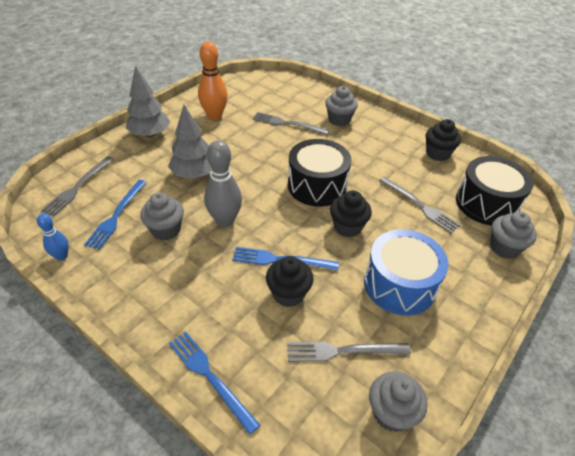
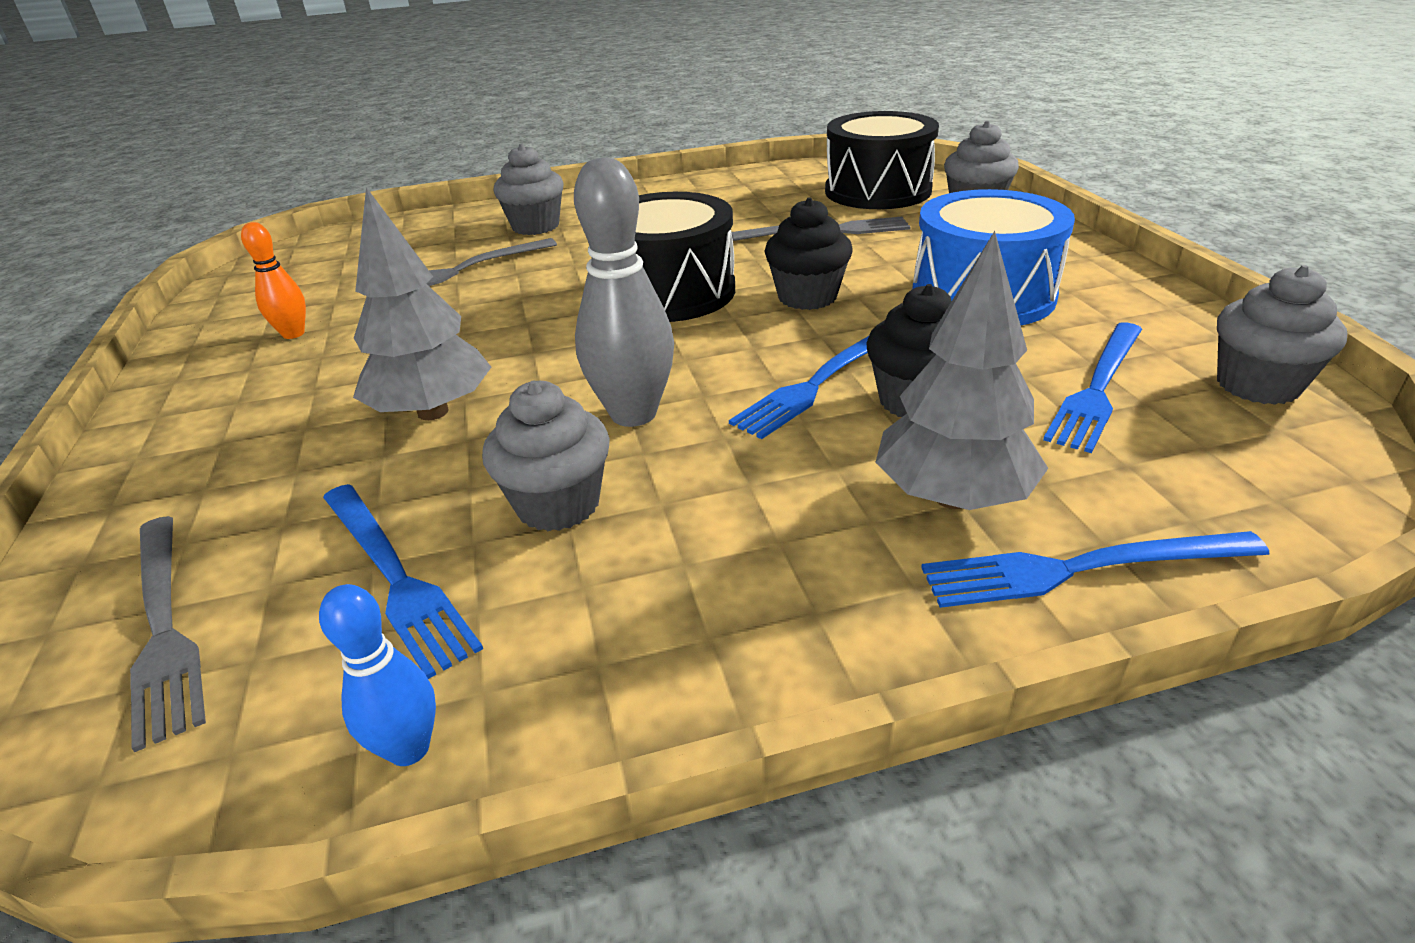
camera: 50 degrees left, 10 degrees down
grey tree [126,65,170,137] -> grey tree moved to [875,231,1048,510]
orange bowling pin [198,42,228,120] -> orange bowling pin [241,222,306,339], size x0.56
grey fork [287,342,411,362] -> blue fork [1043,322,1142,453]
black cupcake [426,119,461,161] -> none

